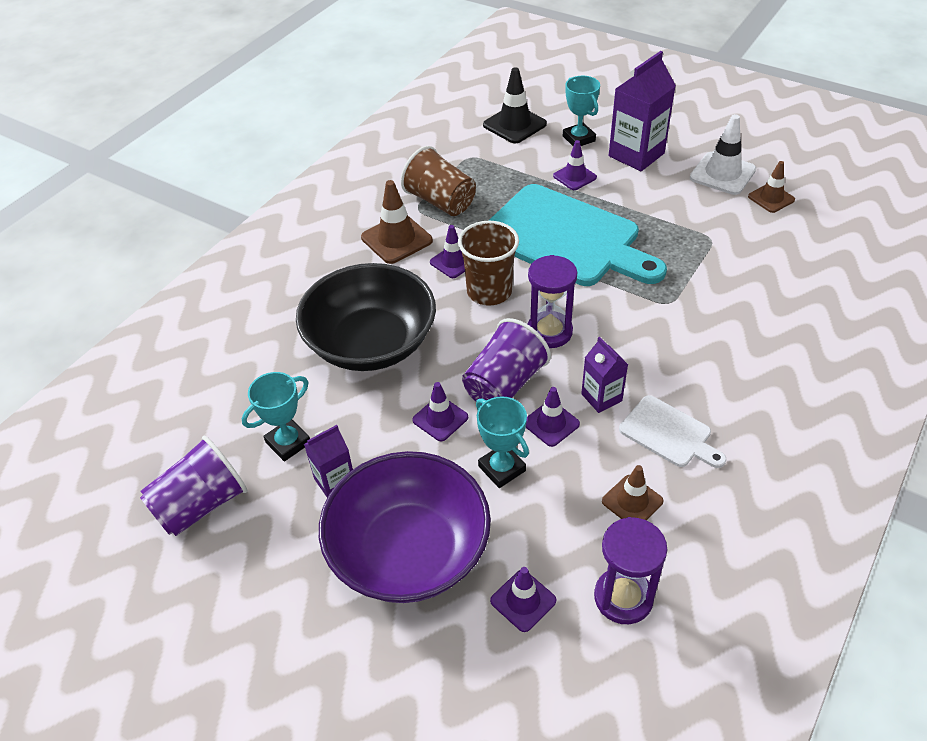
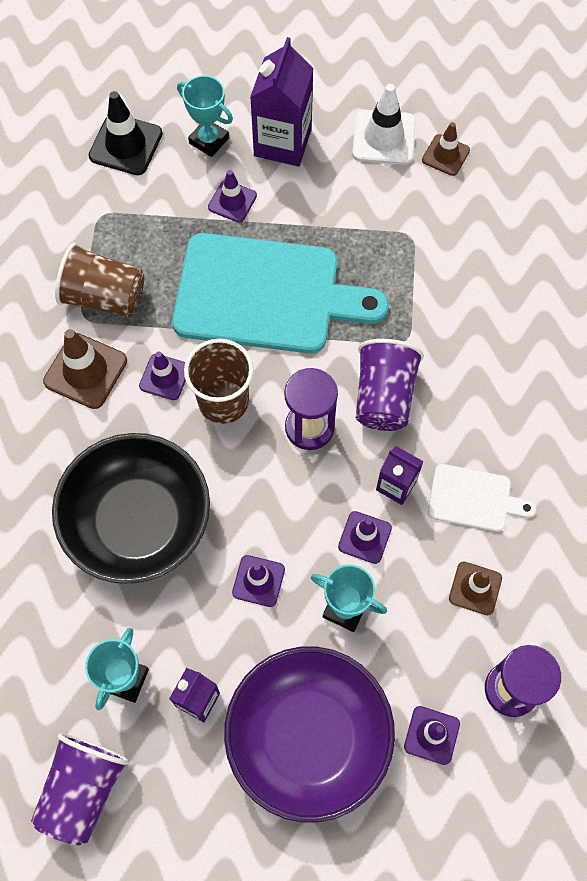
camera: 30 degrees left, 20 degrees up
purple cup [462,318,551,405] -> purple cup moved to [356,339,424,431]

